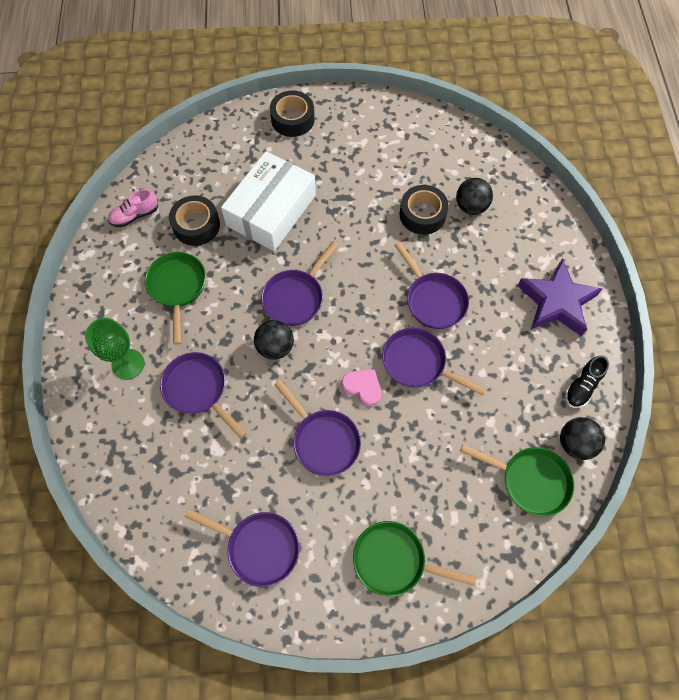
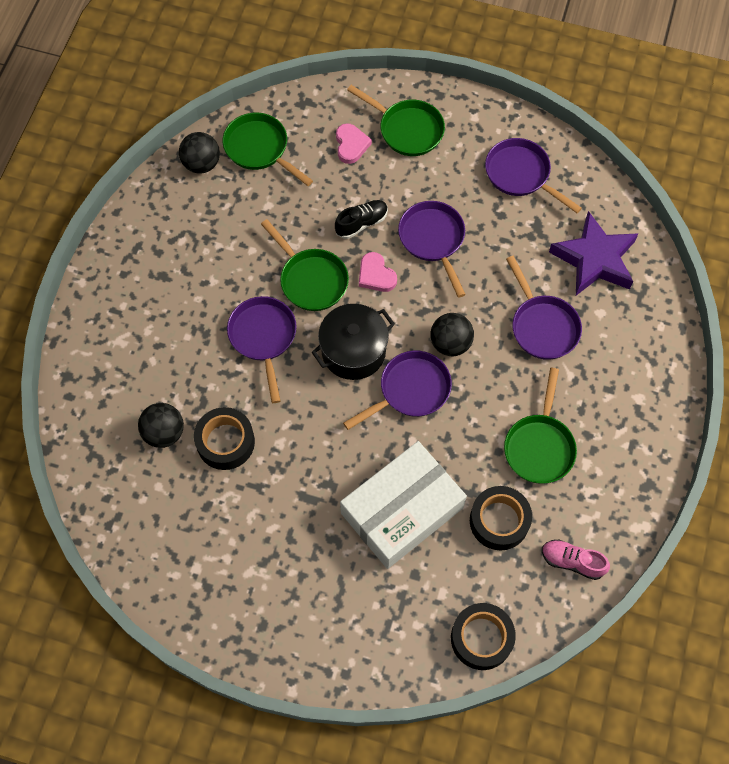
camera: 160 degrees left, 0 degrees up
green goblet [85,318,144,380] -> none
pink shoe [108,189,158,227] -> pink shoe turned 150 degrees counterclockwise [542,540,610,580]
black tape [270,91,315,137] -> black tape moved to [451,603,516,670]
purple pan [382,328,486,396] -> green pan [261,219,349,311]
purple star [517,258,602,336] -> purple star moved to [549,211,639,295]
black shoe [565,355,609,408] -> black shoe moved to [335,200,388,239]
none -> black pot [312,304,395,380]
none -> pink heart [336,123,372,164]

